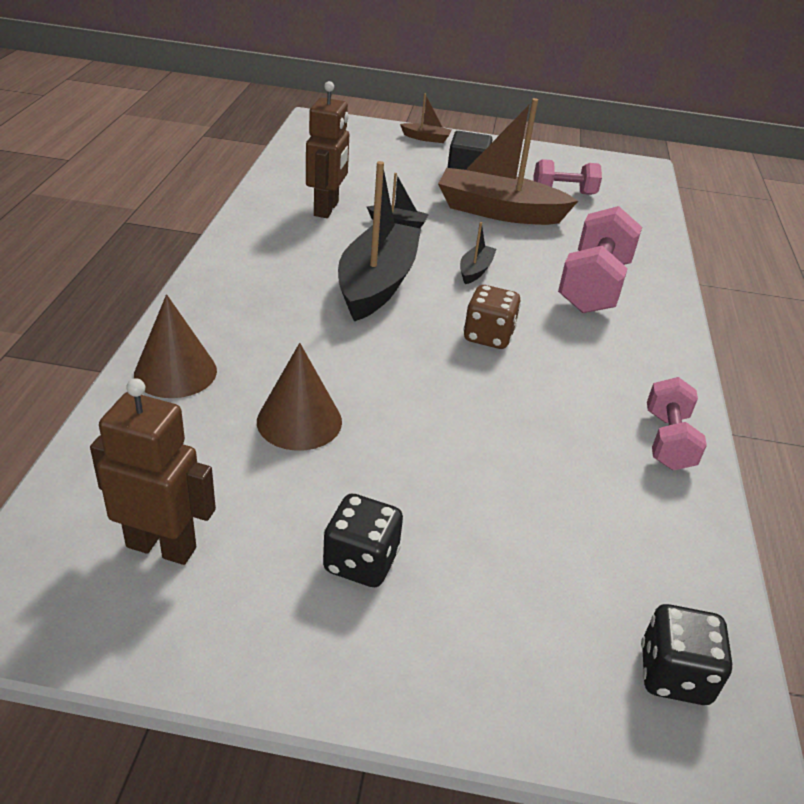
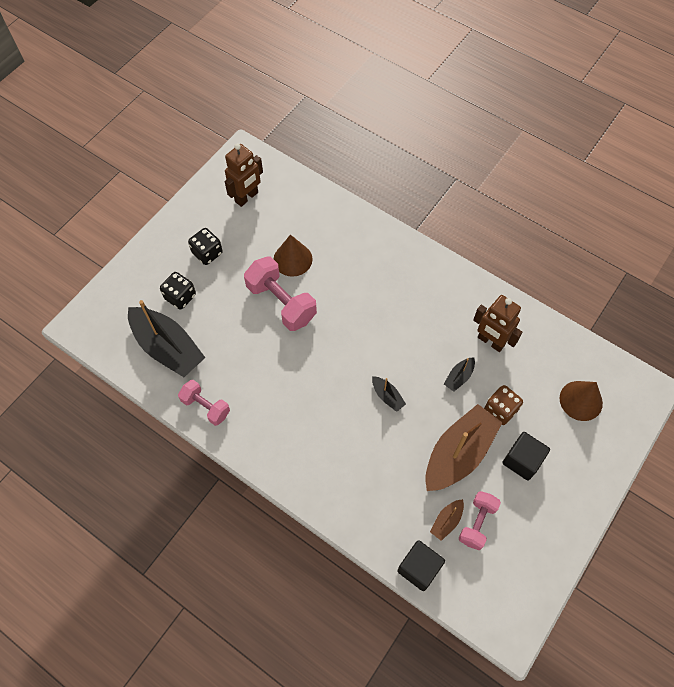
camera: 120 degrees right, 25 degrees up
brown cone [134,294,217,398] -> brown cone moved to [559,381,603,421]
black boat [338,161,421,321] -> black boat moved to [128,300,205,377]
brown boat [400,93,451,143] -> brown boat moved to [430,499,464,541]
brown dice [463,285,521,349] -> brown dice moved to [484,385,523,425]
pink dumbbell [558,206,642,313] -> pink dumbbell moved to [244,256,317,331]
black dice [641,604,733,705] -> black dice moved to [160,272,196,310]
none -> black cube [397,540,445,591]

